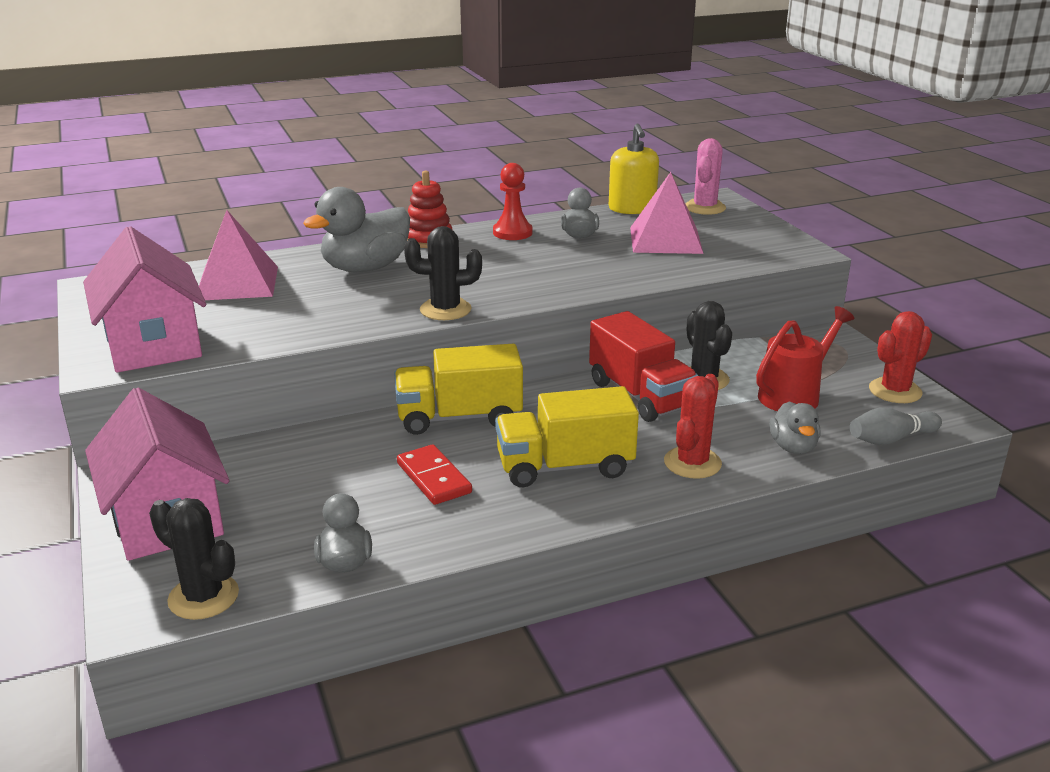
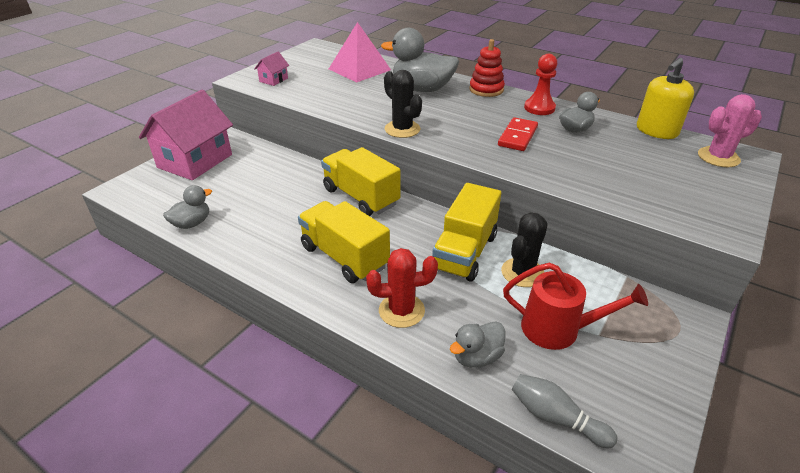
camera: 55 degrees right, 10 degrees up
pink house [83,226,206,373] -> pink house [254,52,289,86], size x0.42
black cactus [149,498,239,620] -> none
red domino [397,444,472,505] -> red domino moved to [498,117,538,151]
red truck [589,311,698,422] -> yellow truck [432,183,501,282]
pink pyramid [630,172,703,254] -> none
red cactus [869,311,932,403] -> none

